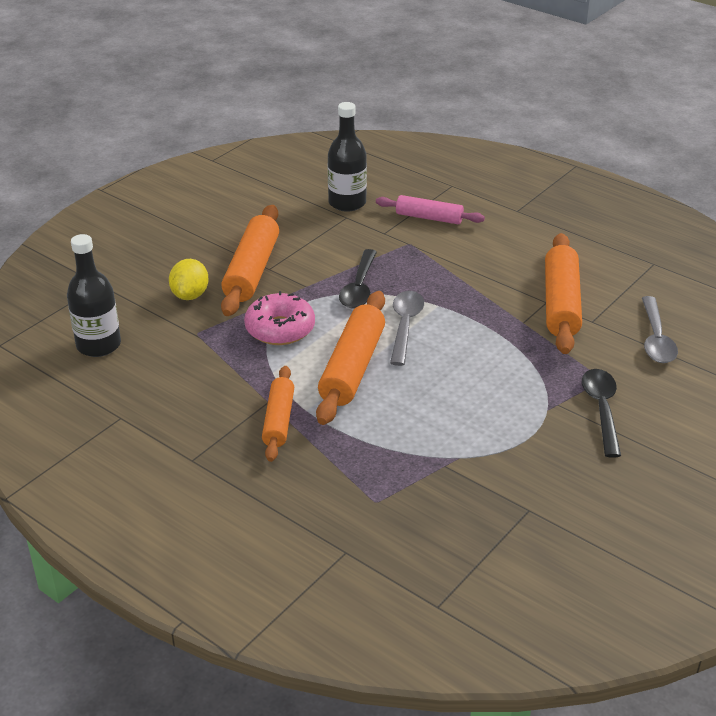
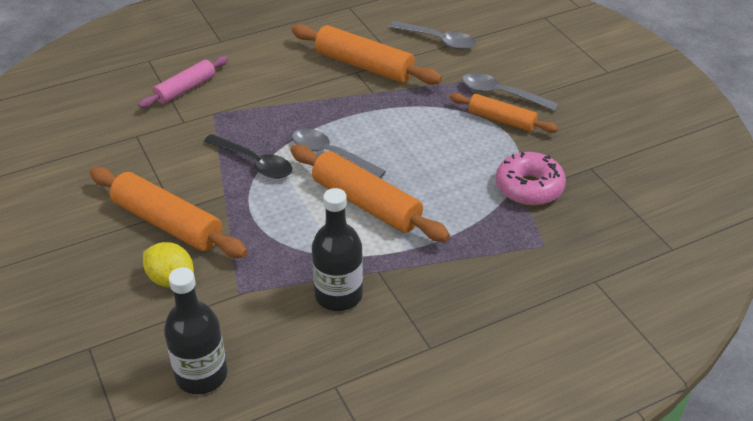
camera: 65 degrees left, 5 degrees up
pink donut [244,291,315,345] -> pink donut moved to [496,152,566,205]
orange rolling pin [262,366,294,462] -> orange rolling pin moved to [450,93,558,133]
black bottle [328,102,367,212] -> black bottle moved to [312,188,363,311]
black spoon [582,369,621,458] -> grey spoon [462,73,559,111]

